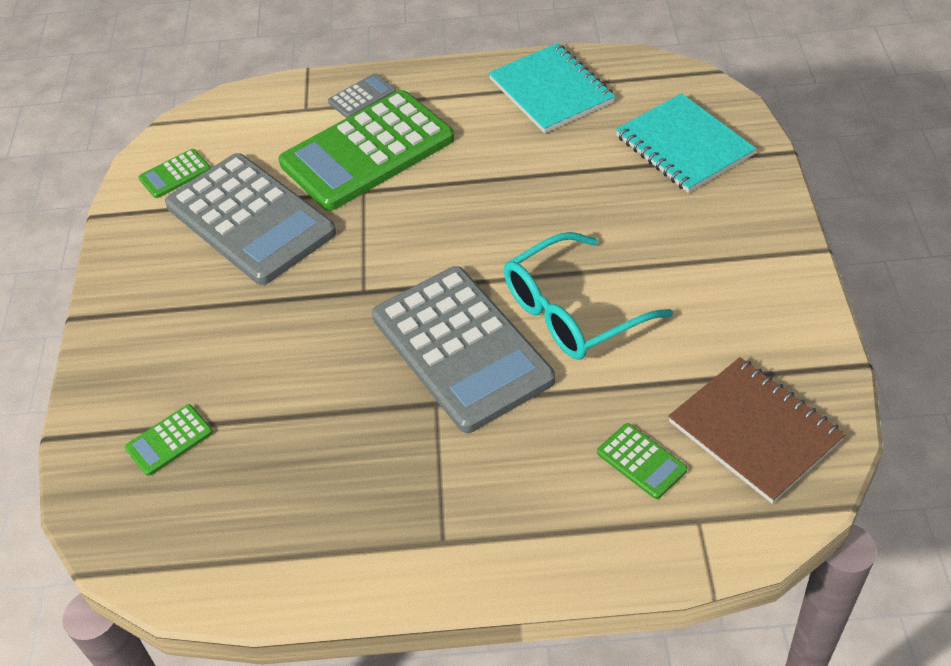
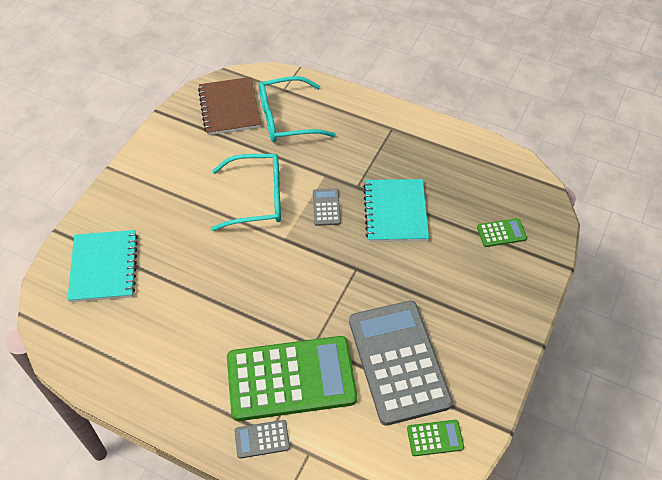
camera: 155 degrees left, 5 degrees up
grey calculator [372,266,555,433] -> grey calculator [313,189,341,226], size x0.41
turquoise notebook [489,43,615,133] -> turquoise notebook moved to [363,179,429,242]
green calculator [597,423,687,499] -> turquoise glasses [259,76,336,142]

